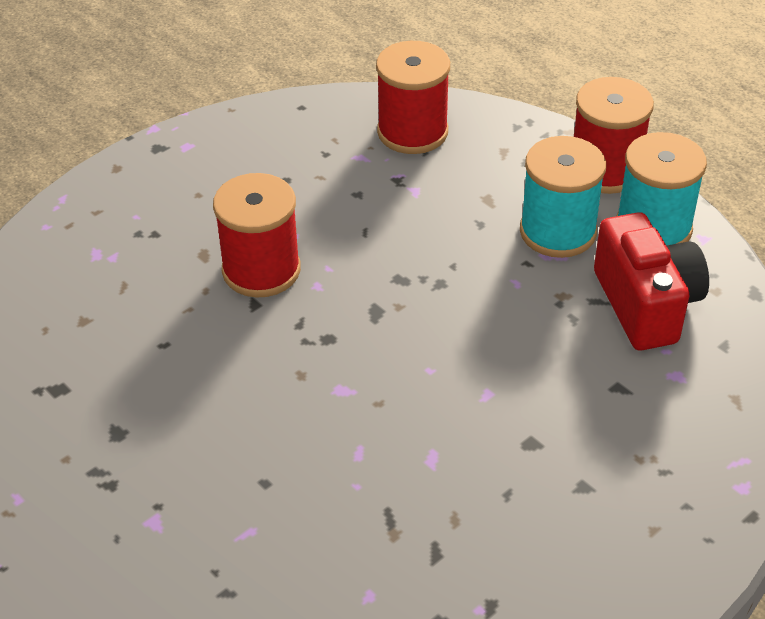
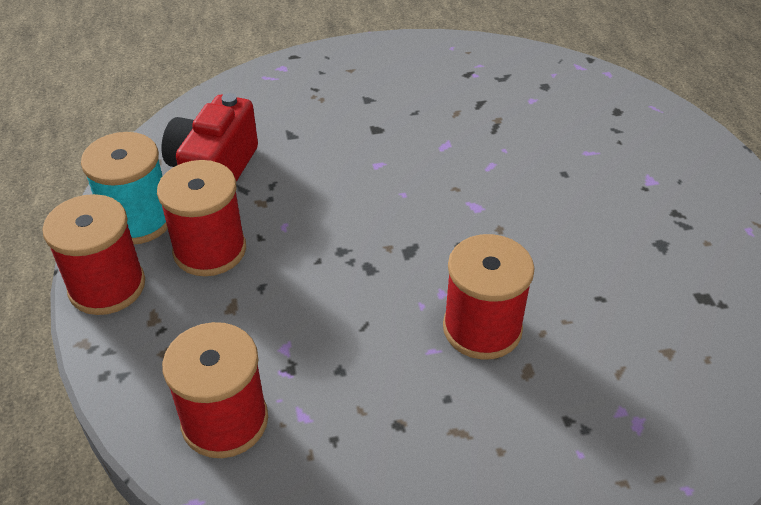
camera: 150 degrees left, 0 degrees up
turquoise spool [520,136,606,258] -> red spool [157,160,246,276]

